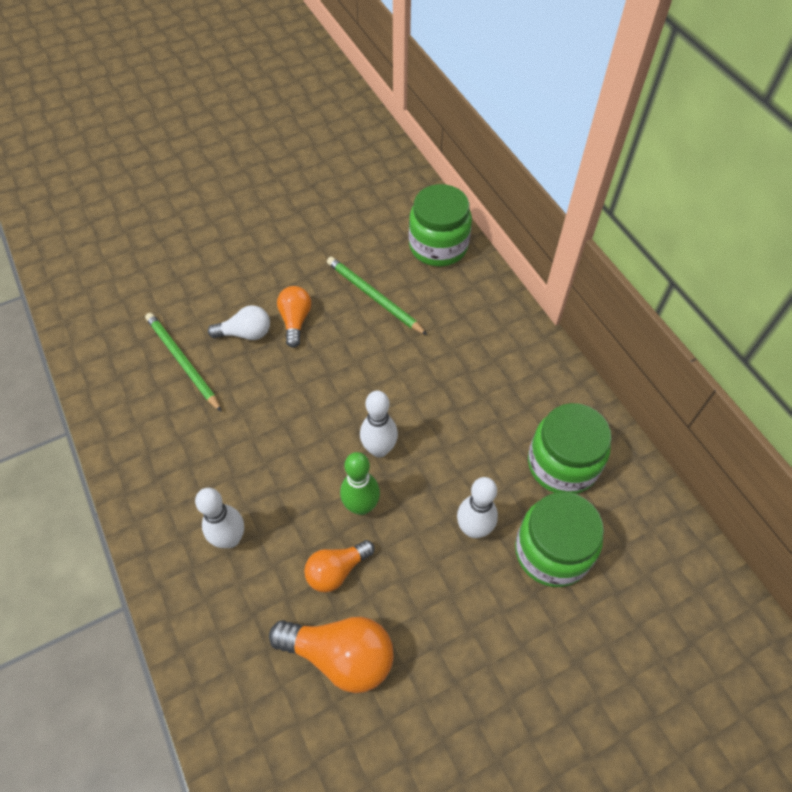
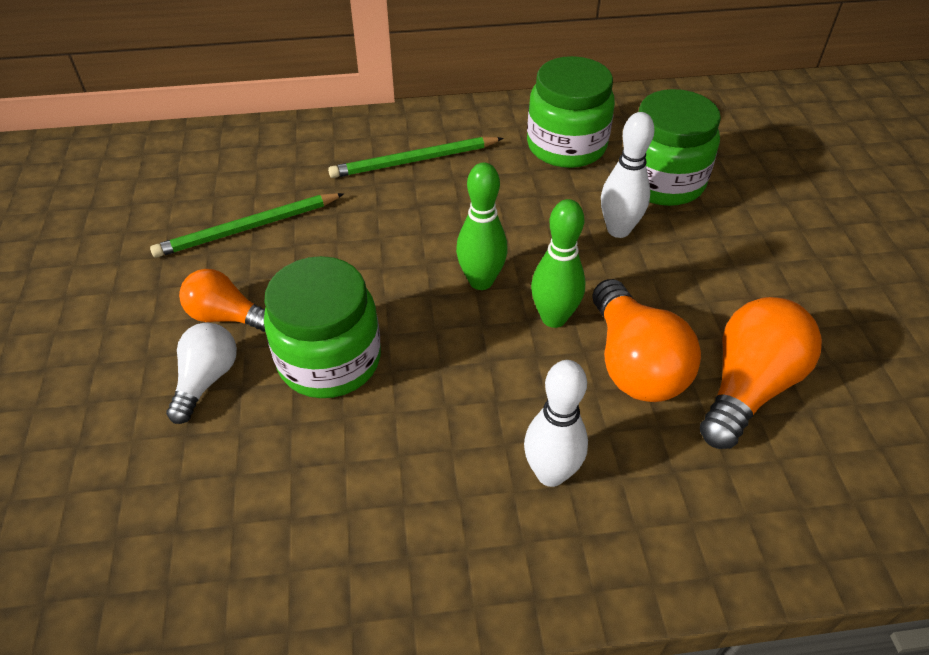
camera: 70 degrees left, 10 degrees down
green pencil [145,313,222,412] -> green pencil moved to [328,137,504,178]
orange light bulb [304,540,375,593] -> orange light bulb [593,279,701,402], size x1.59
white bowling pin [360,390,398,458] -> green bowling pin [456,162,508,290]
green jar [409,184,472,266] -> green jar moved to [264,256,381,398]

